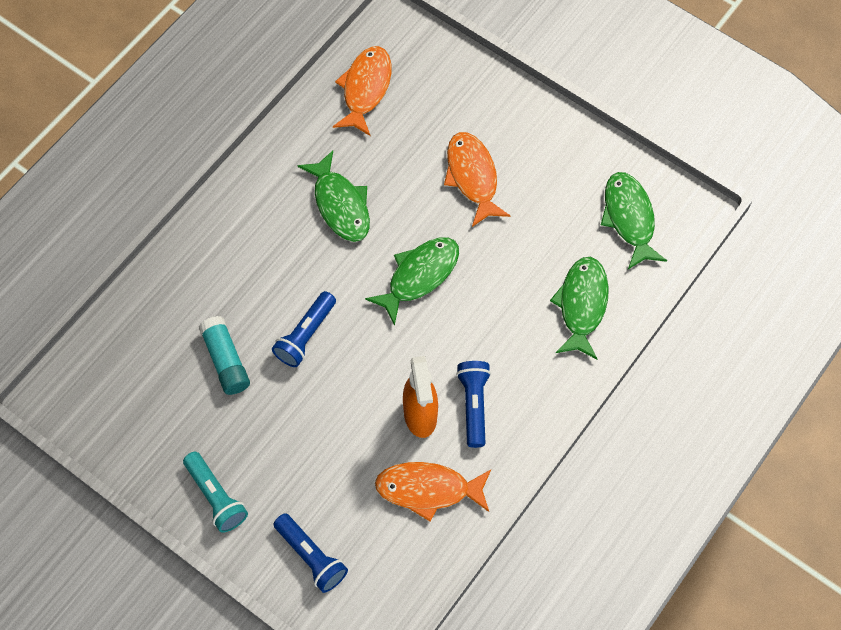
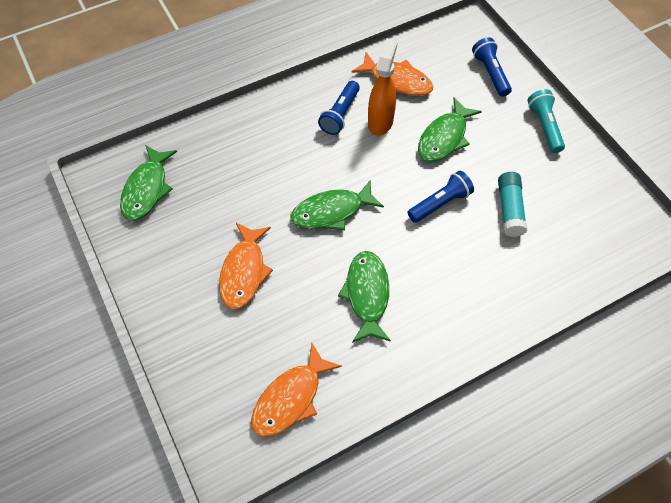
camera: 155 degrees left, 5 degrees down
green fish [550,257,609,359] -> green fish moved to [418,98,482,162]

